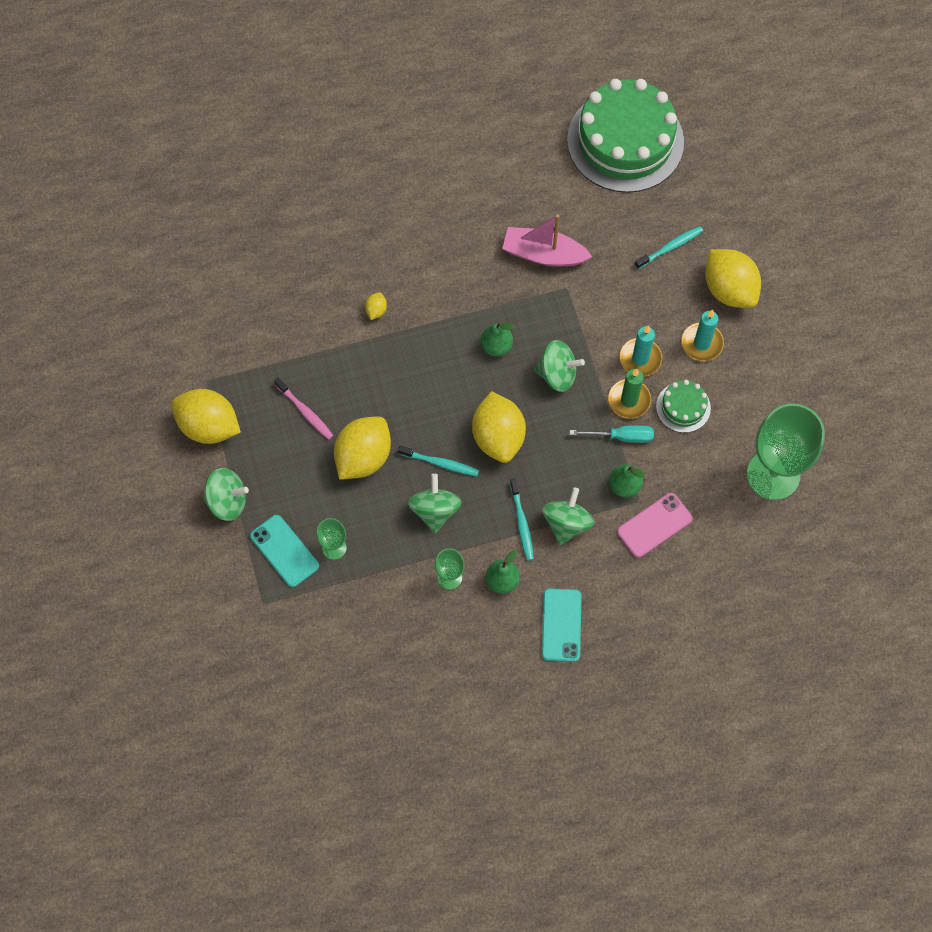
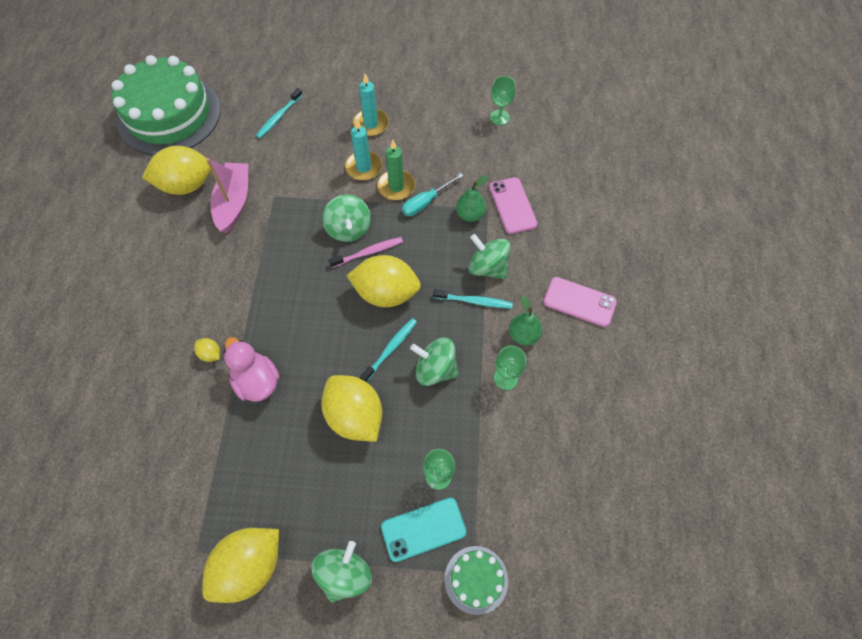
camera: 70 degrees left, 5 degrees down
pink toothbrush [274,378,334,440] -> pink toothbrush moved to [329,237,403,268]
green pear [480,322,515,356] -> none
pink boat [502,214,592,266] -> pink boat turned 150 degrees clockwise [206,158,248,233]
green spinning top [534,340,585,392] -> green spinning top turned 135 degrees clockwise [322,195,371,242]
turquoise phone [542,588,582,662] -> pink phone [543,277,617,327]
turquoise screwdriver [570,425,654,443] -> turquoise screwdriver turned 150 degrees counterclockwise [402,173,464,216]
turquoise toothbrush [635,226,703,269] -> turquoise toothbrush turned 135 degrees counterclockwise [256,88,303,138]
green cake [656,380,711,433] -> green cake moved to [444,546,508,615]
yellow lemon [705,249,761,308] -> yellow lemon moved to [142,146,211,195]
green goblet [747,403,825,500] -> green goblet [490,76,516,125], size x0.45
none -> pink duck [224,337,280,402]

